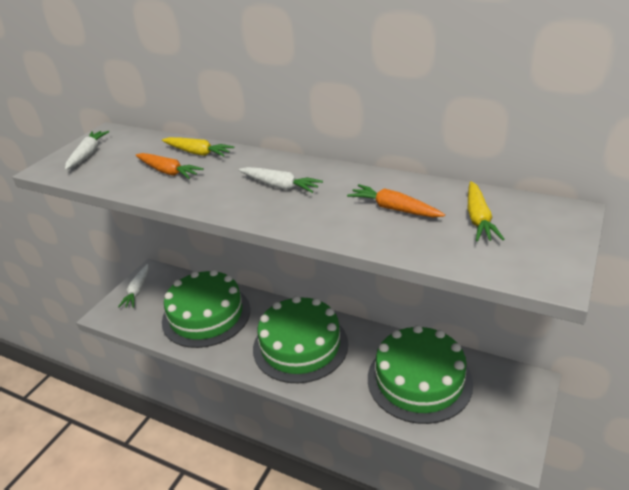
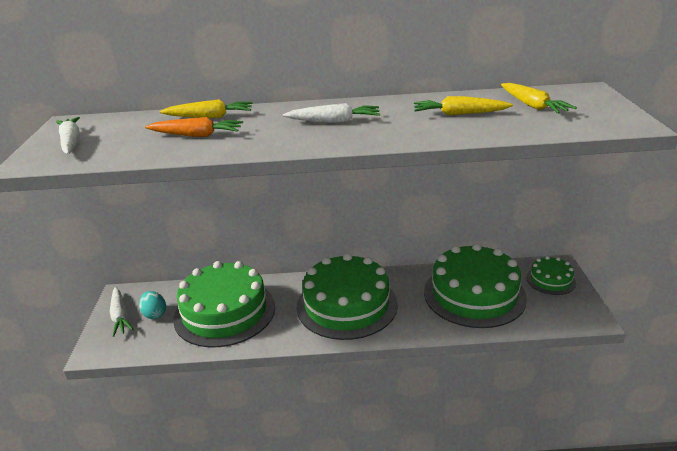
camera: 30 degrees left, 5 degrees down
orange carrot [347,184,445,217] -> yellow carrot [414,96,513,115]
none -> turquoise egg [139,291,166,319]
none -> green cake [526,256,576,295]

